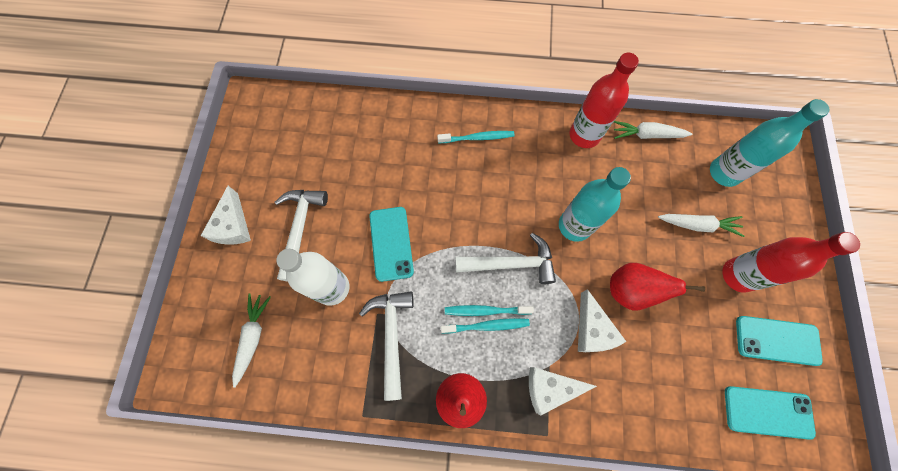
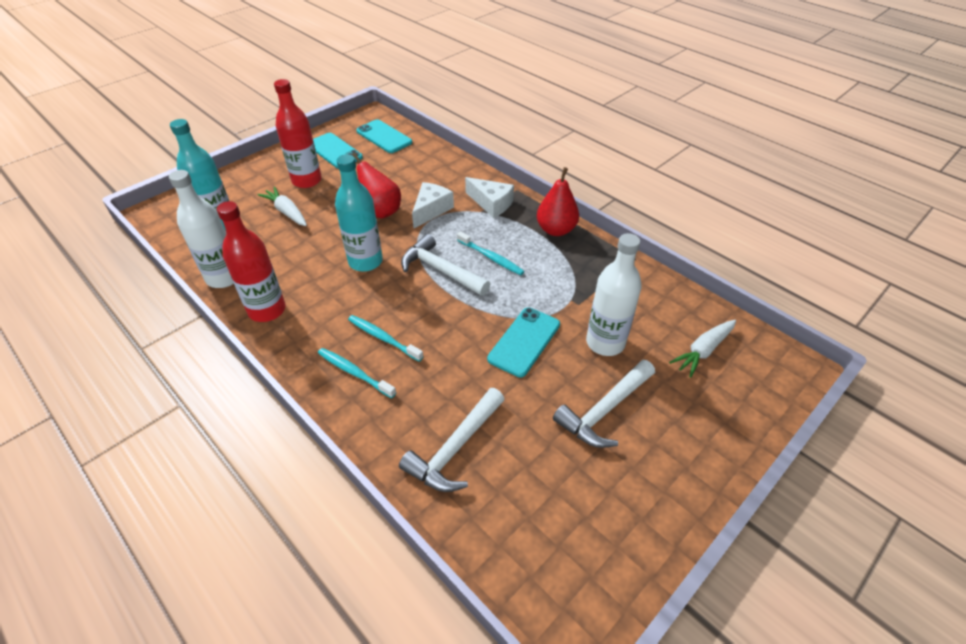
camera: 140 degrees left, 25 degrees down
white cheese [201,186,251,245] -> none
white hammer [359,292,414,401] -> white hammer moved to [399,388,505,492]
turquoise toothbrush [441,318,530,334] -> turquoise toothbrush moved to [348,315,424,362]
white carrot [614,121,693,139] -> white bottle [169,170,234,288]

